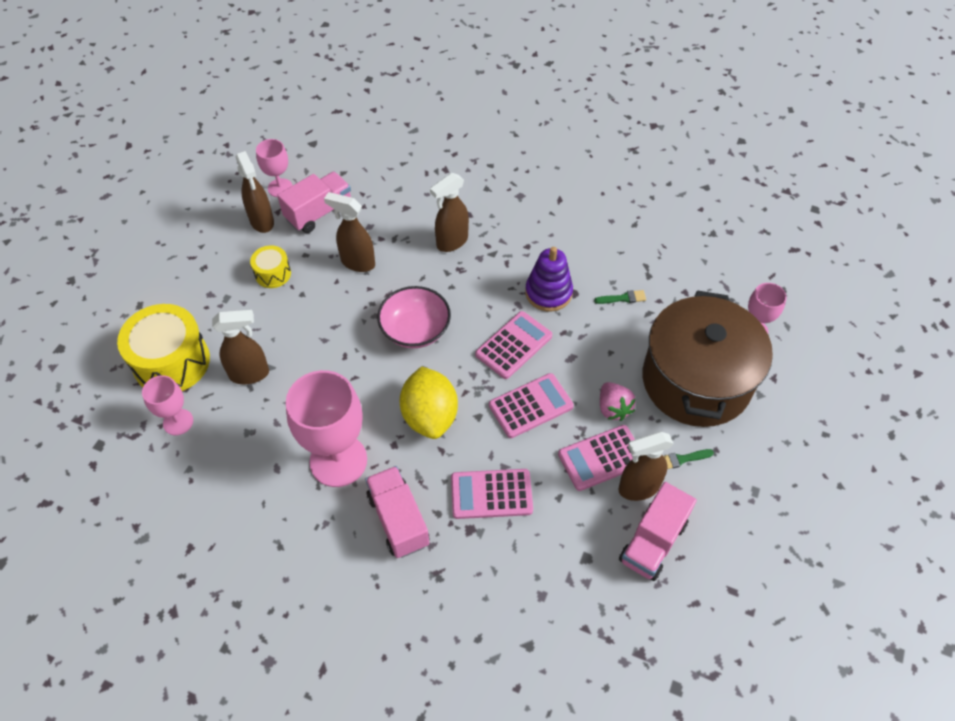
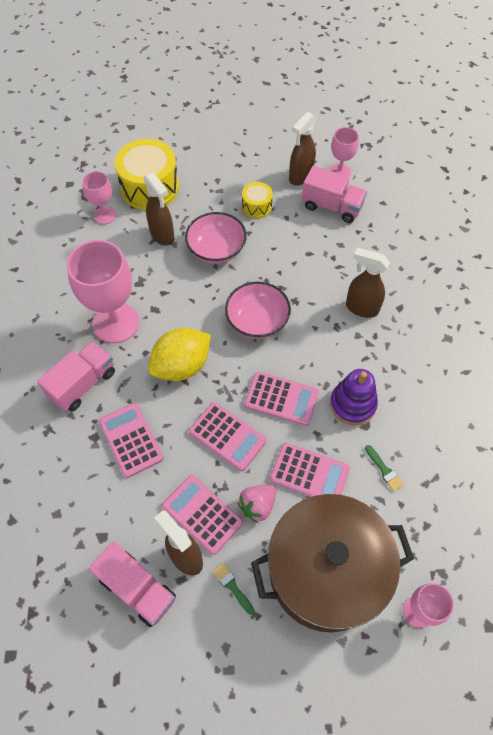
camera: 65 degrees right, 5 degrees up
brown spray bottle [324,192,375,272] -> none
pink truck [619,482,697,581] -> pink truck turned 150 degrees counterclockwise [89,542,176,627]
none -> pink bowl [185,212,247,264]
none -> pink calculator [270,443,350,497]

